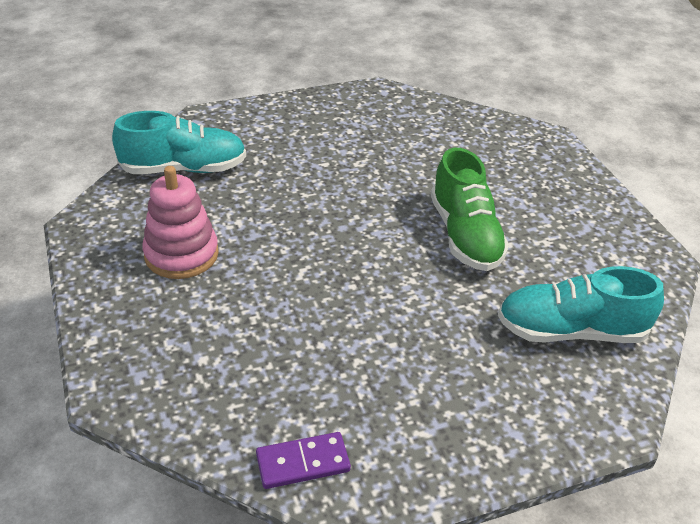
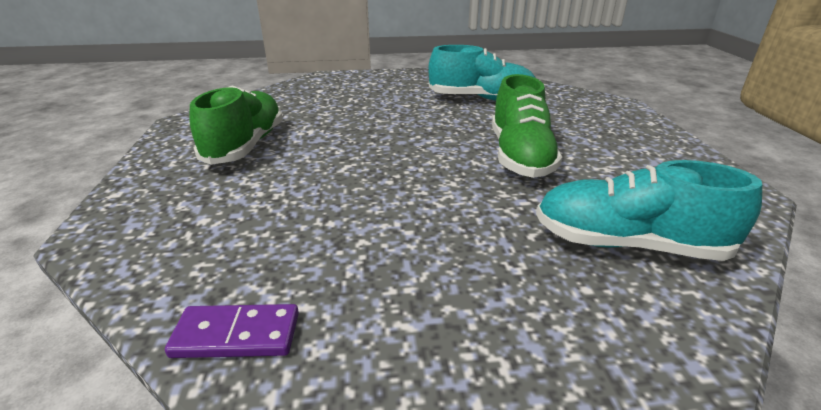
camera: 15 degrees right, 10 degrees down
turquoise shoe [112,111,246,174] -> turquoise shoe moved to [428,45,535,101]
pink stacking toy [142,166,219,279] -> green shoe [189,85,283,165]

